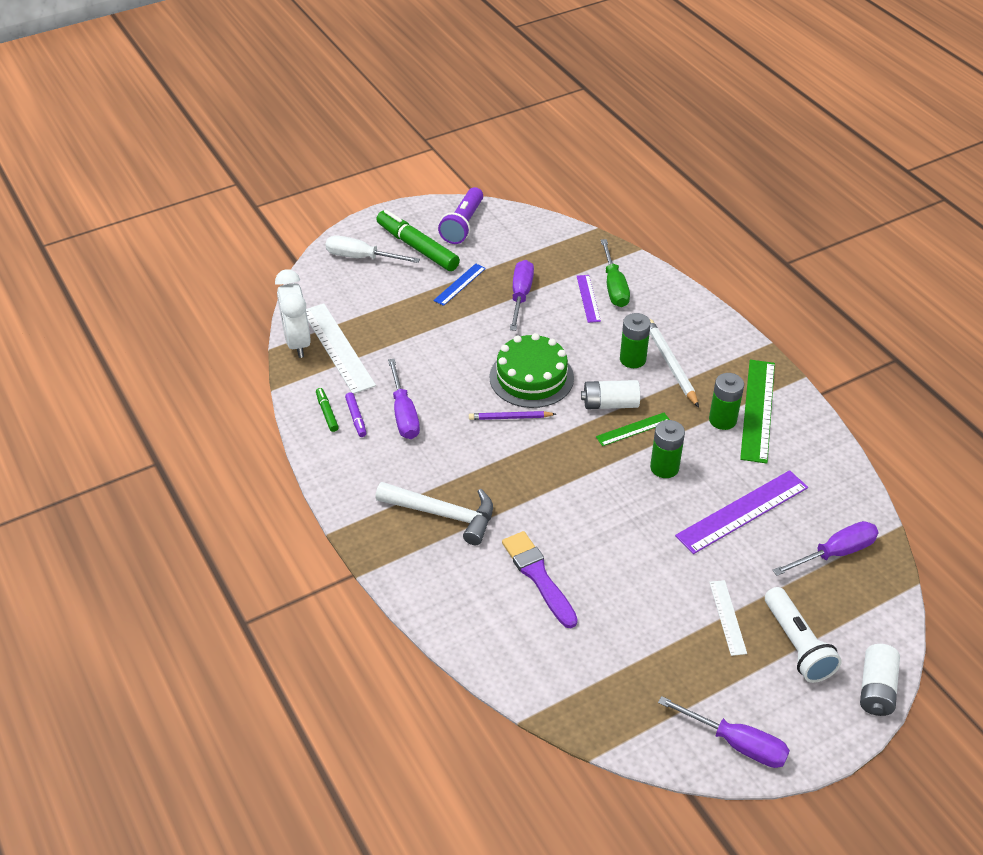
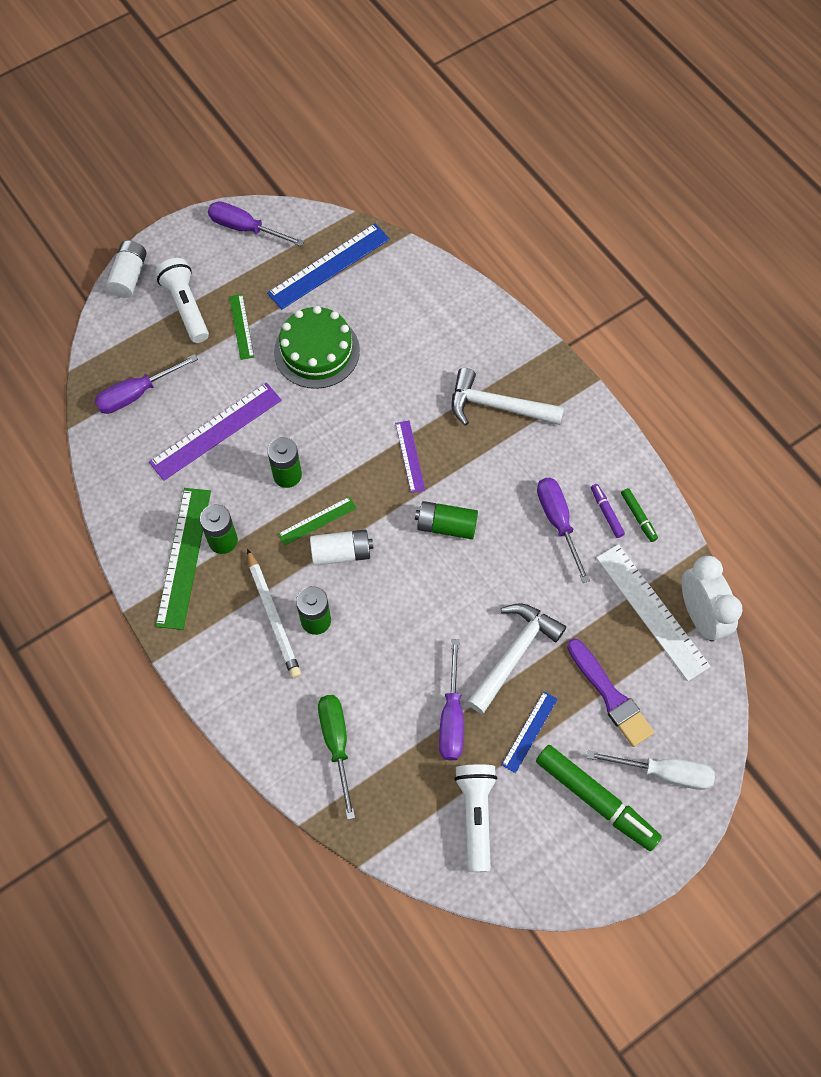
camera: 175 degrees right, 20 degrees up
purple flashlight [438,187,483,244] -> none
purple pencil [469,411,556,420] -> green battery [415,501,478,539]
green cake [490,333,574,408] -> green cake moved to [274,306,360,389]
purple brush [502,531,578,628] -> purple brush moved to [567,638,654,747]
purple ruler [577,275,601,323] -> purple ruler moved to [395,421,425,493]
white ruler [709,580,747,656] -> green ruler [229,294,254,360]
none -> blue ruler [267,223,390,309]
none -> white flashlight [454,764,497,872]
none -> white hammer [467,603,566,714]

